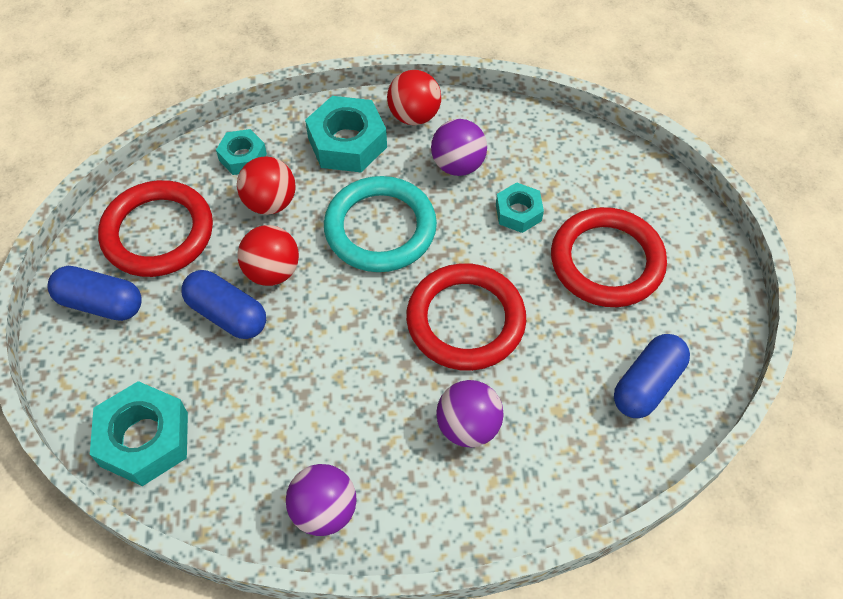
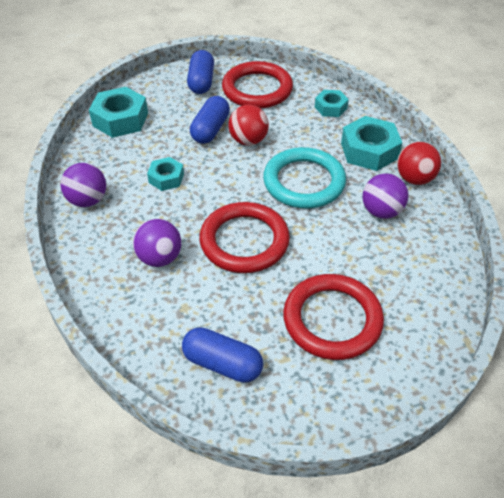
camera: 75 degrees right, 10 degrees down
red ball [237,156,296,215] -> none
turquoise nut [496,182,544,233] -> turquoise nut moved to [147,157,184,191]

